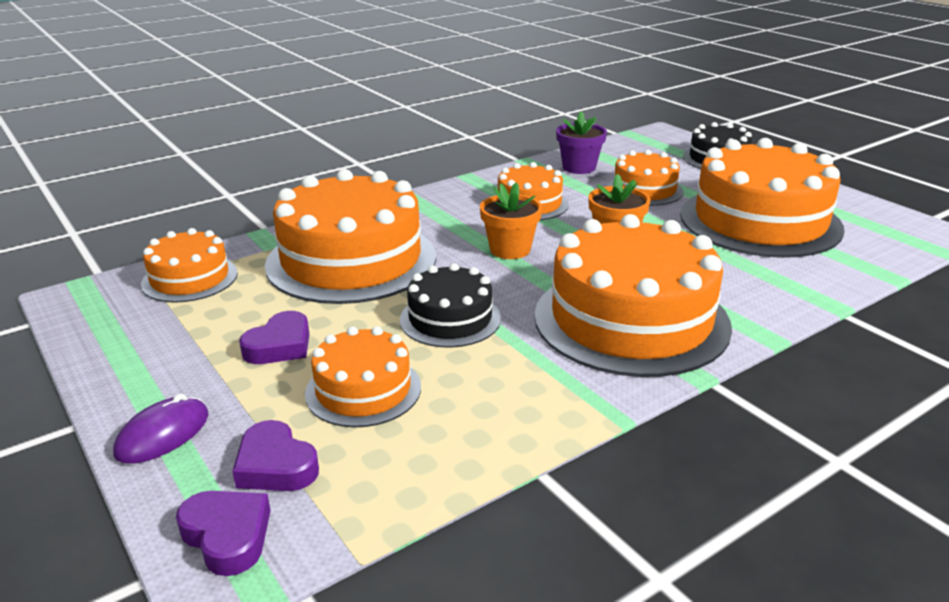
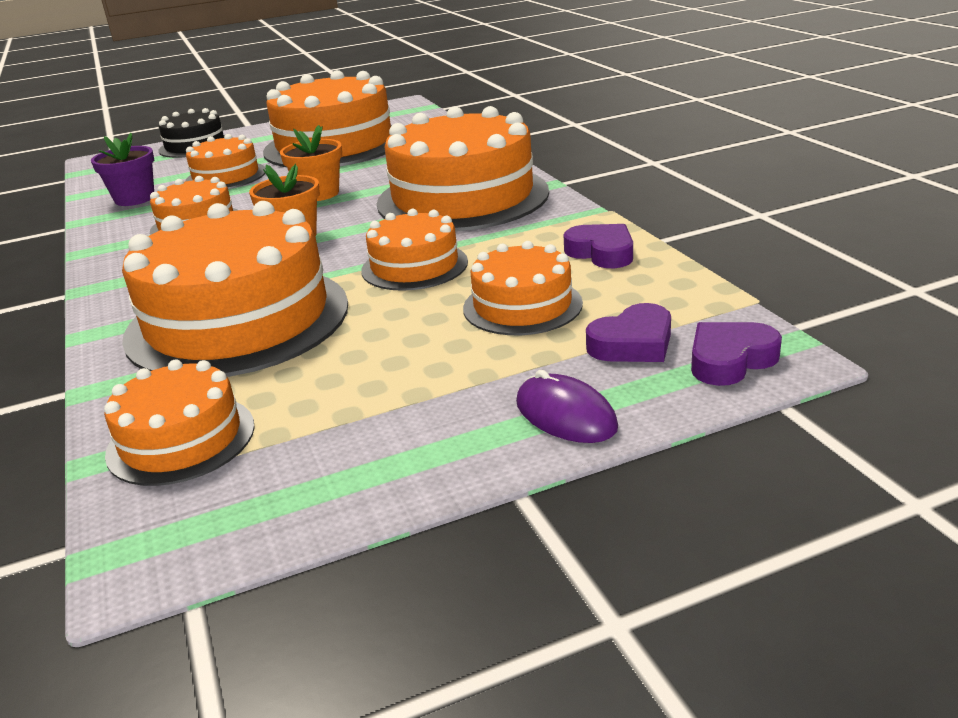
camera: 75 degrees left, 0 degrees up
purple heart [239,311,309,364] -> purple heart moved to [564,224,633,268]
black cake [400,263,501,348] -> orange cake [361,209,468,291]

